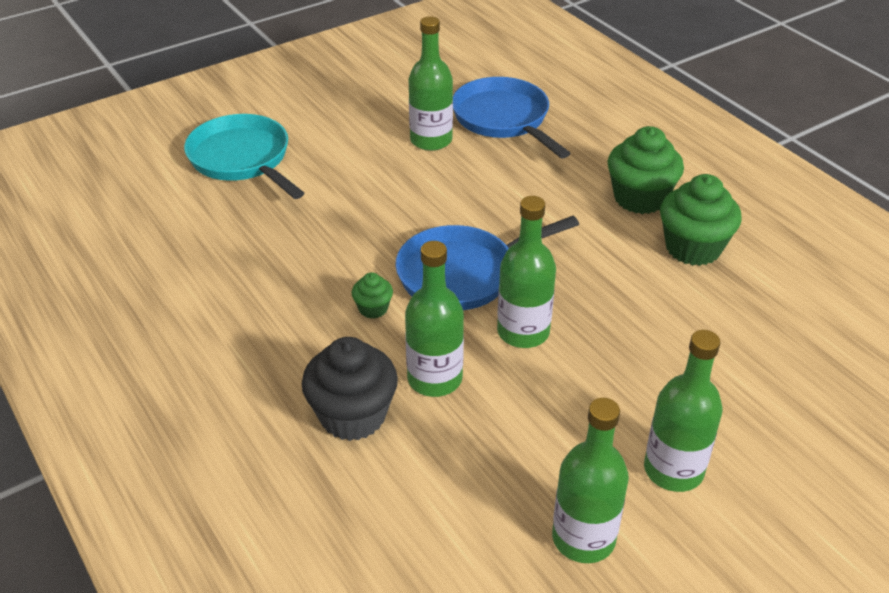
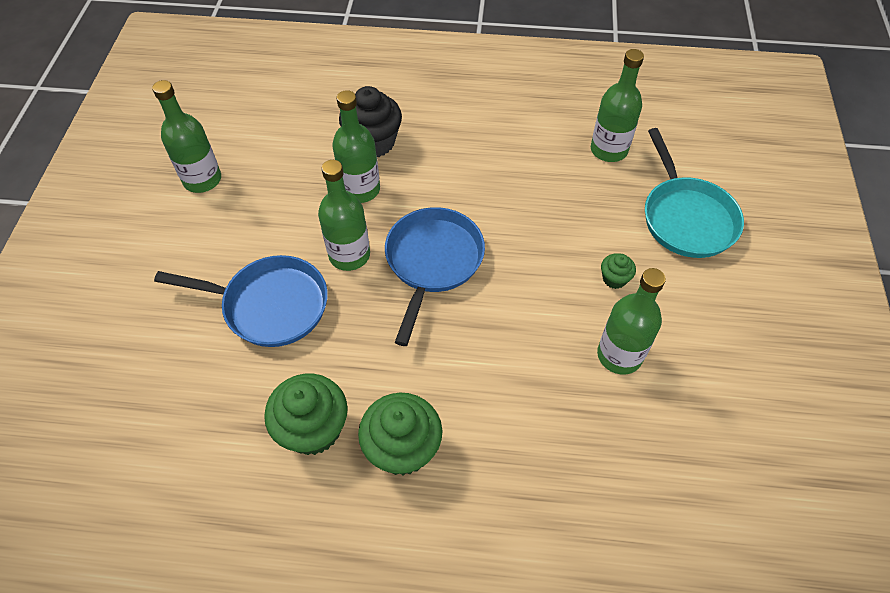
camera: 130 degrees right, 15 degrees up
turquoise pan [184,114,304,199] -> turquoise pan turned 75 degrees clockwise [645,128,744,258]
green cupcake [352,272,393,319] -> green cupcake moved to [601,253,636,289]
blue pan [453,77,570,158] -> blue pan moved to [154,255,328,347]
green bottle [644,330,722,492] -> green bottle moved to [591,49,644,162]

